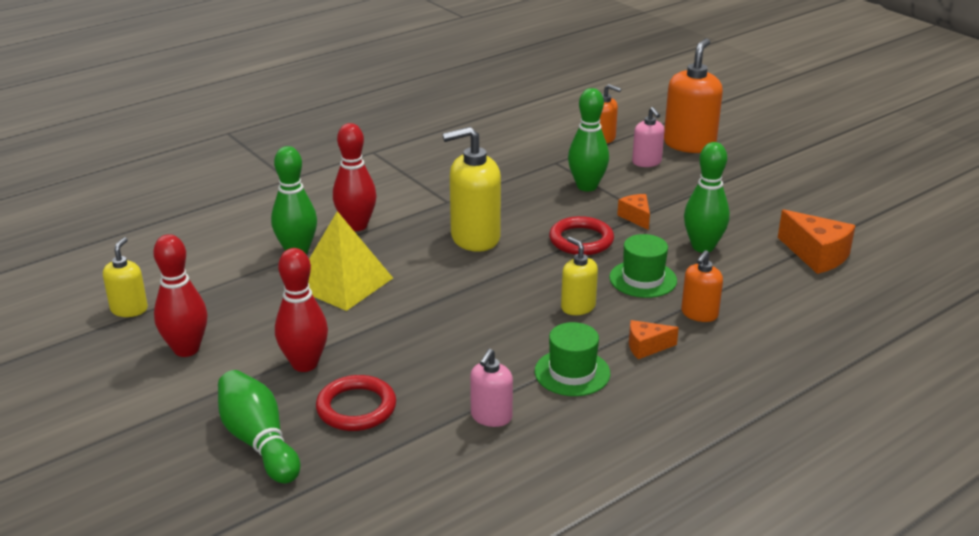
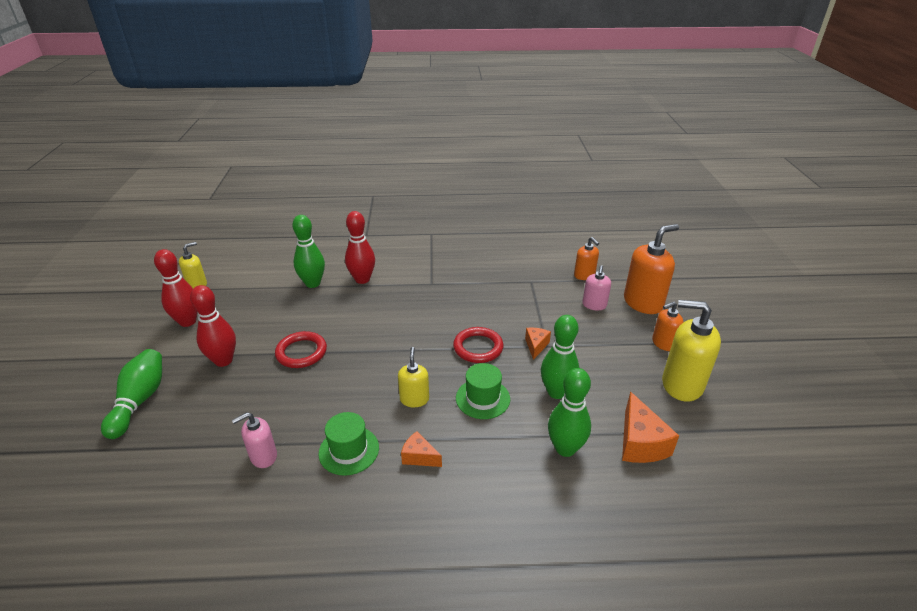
camera: 35 degrees right, 5 degrees up
yellow pyramid [308,211,393,311] -> none
red ring [316,375,396,431] -> red ring moved to [275,331,327,368]
yellow soap dispenser [442,127,501,252] -> yellow soap dispenser moved to [662,300,721,402]
green bowling pin [568,88,609,191] -> green bowling pin moved to [548,368,591,457]
orange soap dispenser [681,250,723,322] -> orange soap dispenser moved to [652,301,683,351]

